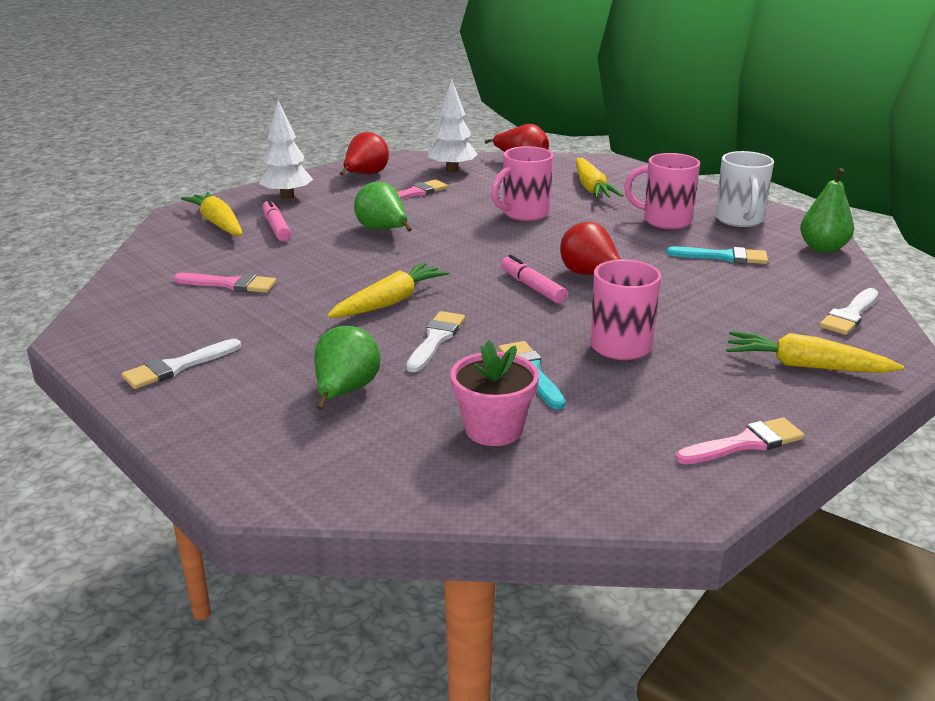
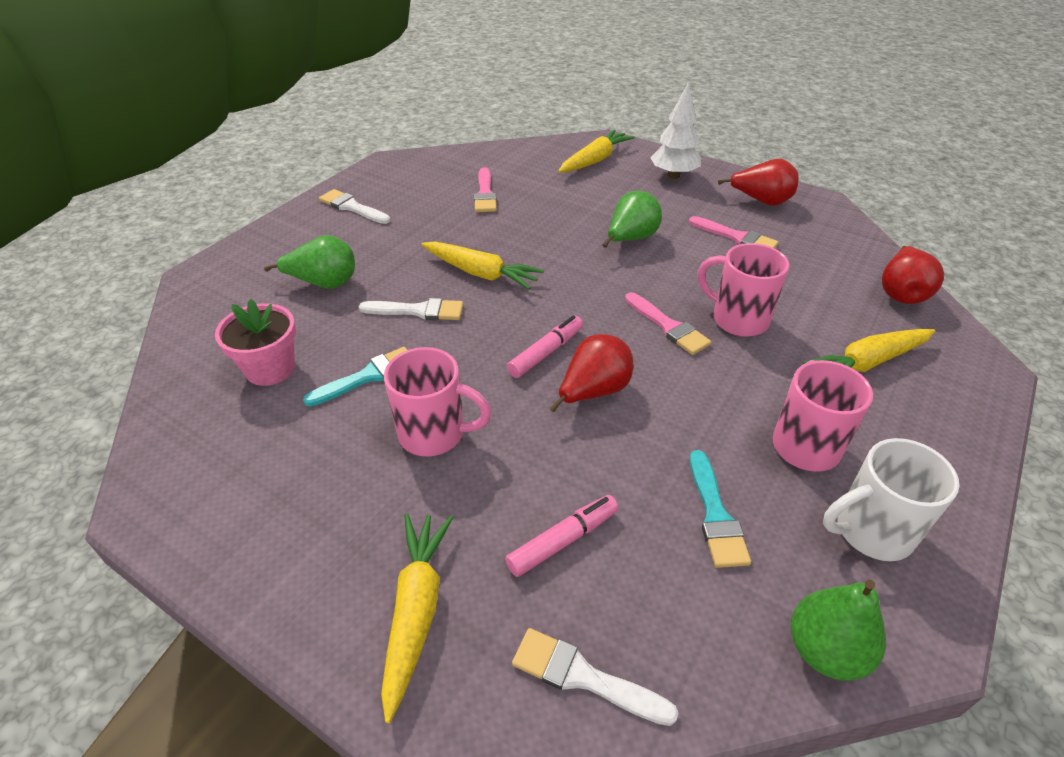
camera: 75 degrees right, 15 degrees up
pink marker [263,199,291,241] -> pink marker moved to [505,495,618,577]
white tree [428,79,477,173] -> none
pink brush [675,417,805,464] -> pink brush moved to [625,292,711,355]

